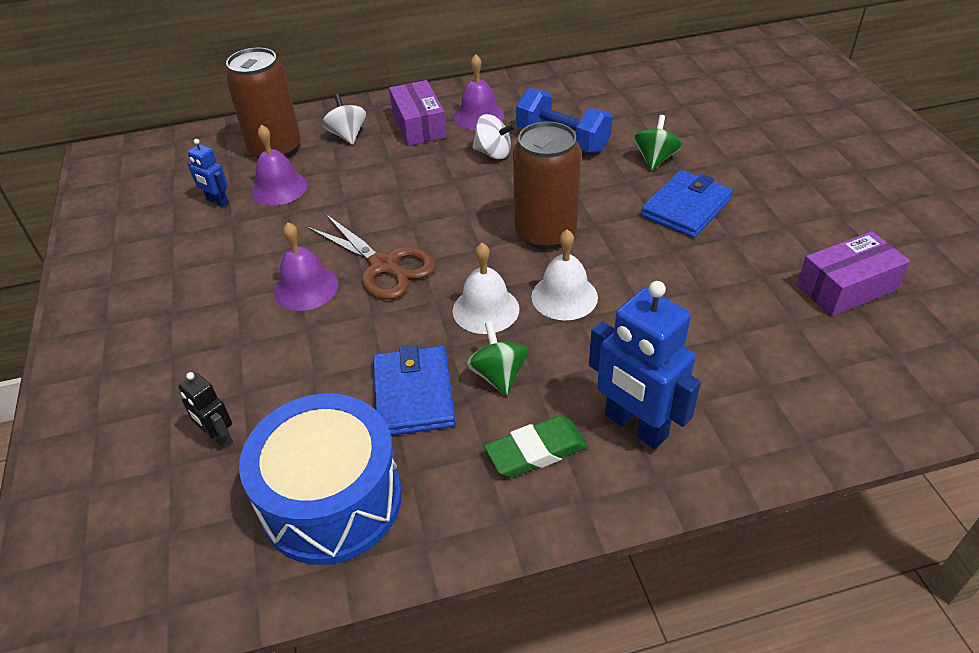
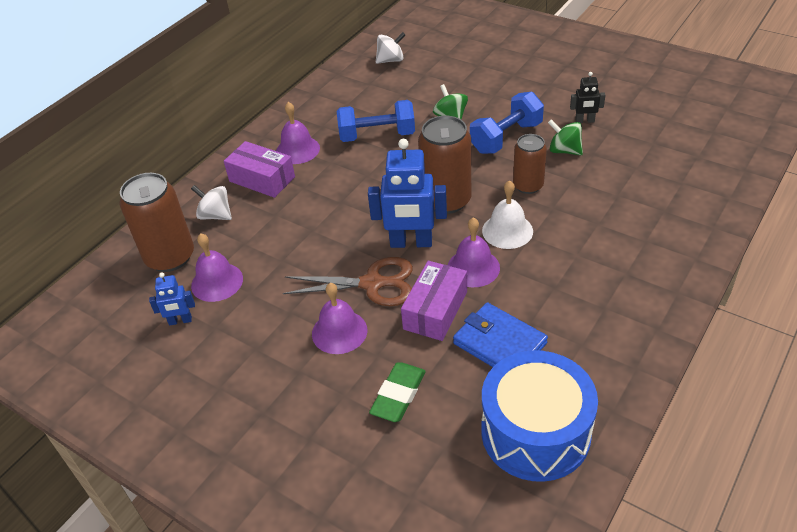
camera: 40 degrees left, 0 degrees up
black robot [178,372,233,448] -> black robot moved to [570,72,605,123]
white bell [453,243,519,334] -> purple bell [448,217,500,287]
green spinning top [466,322,528,396] -> green spinning top moved to [548,119,583,155]
white spinning top [473,114,515,159] -> white spinning top moved to [376,32,405,64]
green eraser [484,415,588,478] -> green eraser moved to [369,362,426,422]
blue robot [589,281,701,449] -> blue robot moved to [368,139,447,248]
blue wallet [641,170,733,238] -> blue dumbbell [470,92,544,154]
purple box [797,231,910,316] -> purple box moved to [401,261,467,341]
none -> brown can [513,134,547,194]

